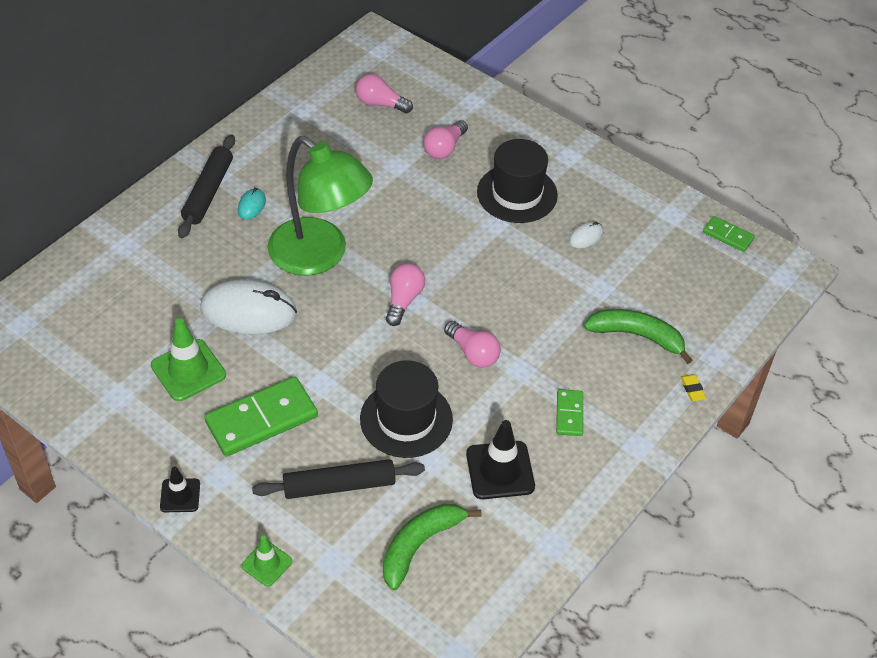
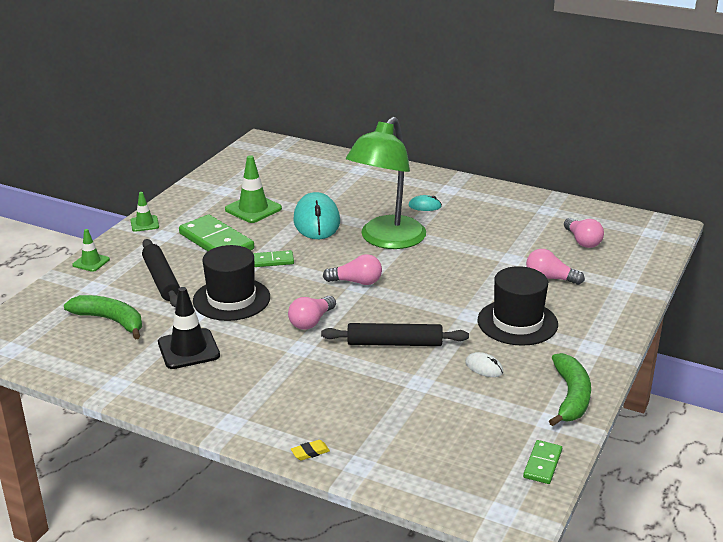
camera: 80 degrees right, 20 degrees down
black traffic cone [160,466,200,512] -> green traffic cone [131,192,159,232]
black rolling pin [178,134,235,238] -> black rolling pin moved to [321,323,469,346]
white mouse [200,279,297,334] -> turquoise mouse [293,192,340,239]
pink light bulb [356,74,413,113] -> pink light bulb turned 150 degrees clockwise [564,218,604,248]
green domino [556,389,583,436] -> green domino moved to [253,250,294,267]
green banana [584,309,692,364] -> green banana moved to [549,353,591,426]

